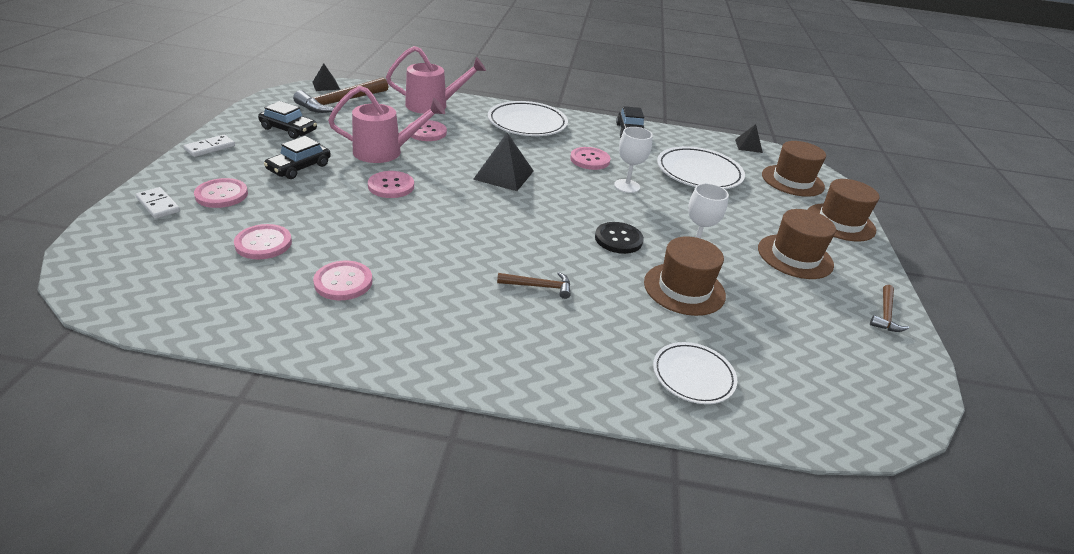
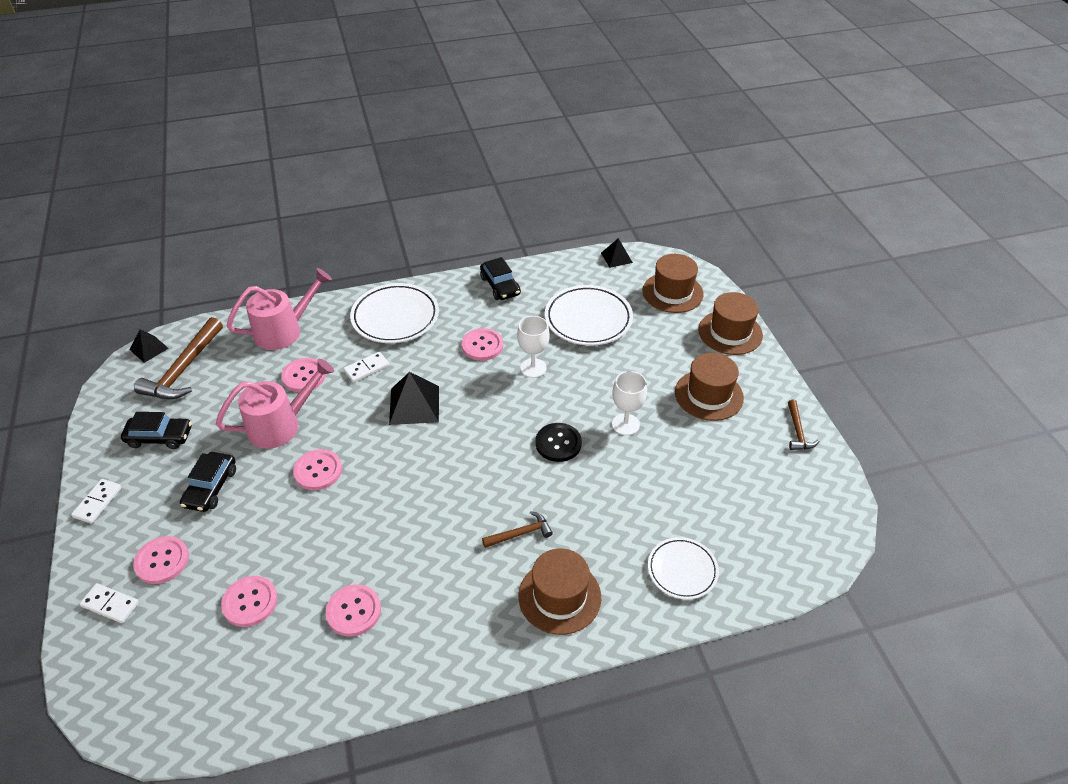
camera: 20 degrees left, 10 degrees up
brown hat [644,237,726,316] -> brown hat moved to [518,548,601,635]
none -> white domino [343,352,389,383]

